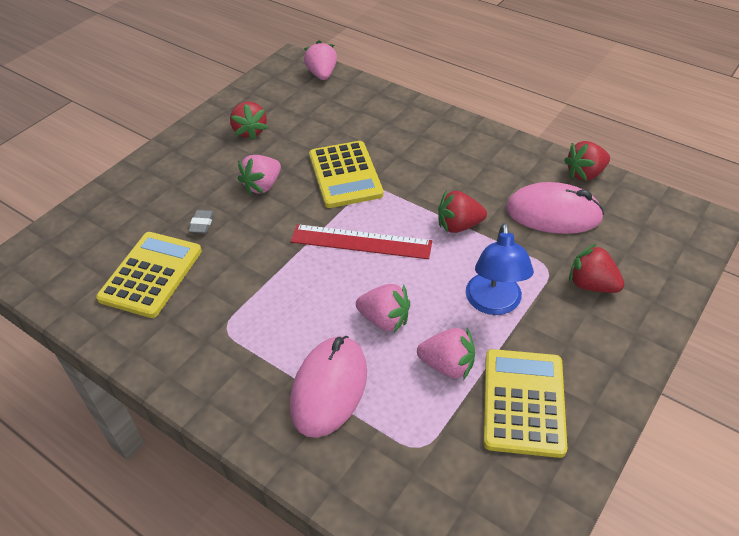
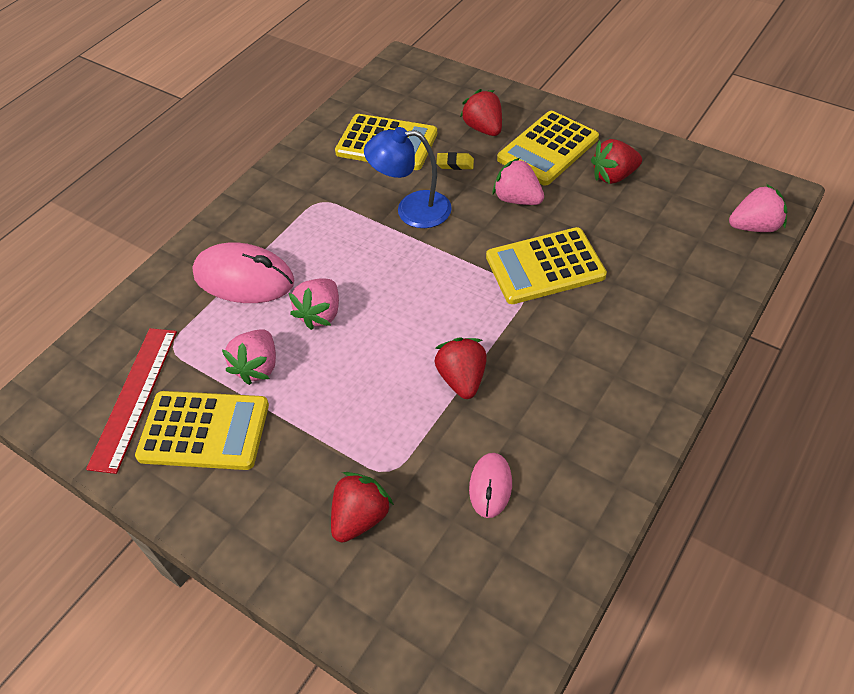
camera: 90 degrees right, 5 degrees up
grey eraser [188,210,214,233] -> yellow eraser [436,152,474,170]
red ruler [291,224,432,259] -> red ruler moved to [86,328,177,474]
blue lamp [466,223,534,315] -> blue lamp moved to [364,127,452,228]
pink mouse [506,182,604,234] -> pink mouse [469,453,512,518], size x0.54
red strawberry [564,141,610,181] -> red strawberry moved to [460,89,502,136]
none -> yellow calculator [497,111,599,185]

